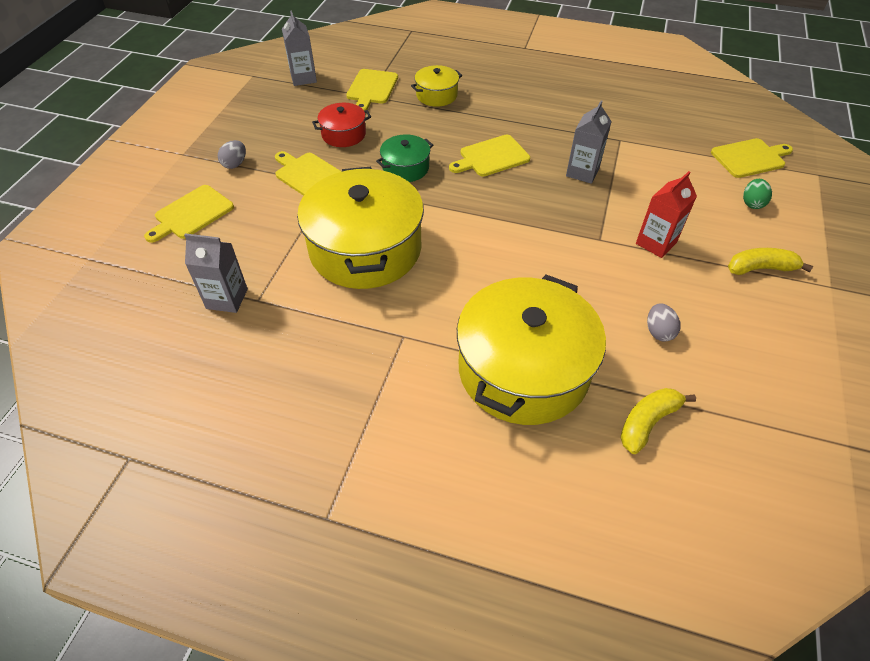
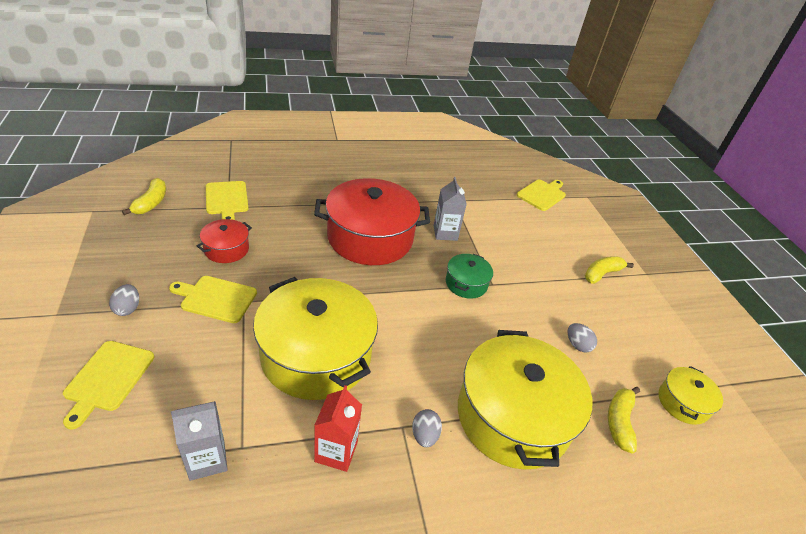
camera: 35 degrees left, 10 degrees down
grey carton [282,11,317,86] -> yellow banana [122,178,166,215]
green pot [376,134,433,182] -> green pot moved to [446,254,493,299]
yellow pot [411,65,462,107] -> yellow pot moved to [659,366,723,425]
yellow cutting board [449,135,530,177] -> red pot [314,178,430,265]
red carton [636,171,697,258] -> red carton moved to [314,385,362,472]
green egg [743,179,772,209] -> none
none -> grey egg [412,409,442,447]

